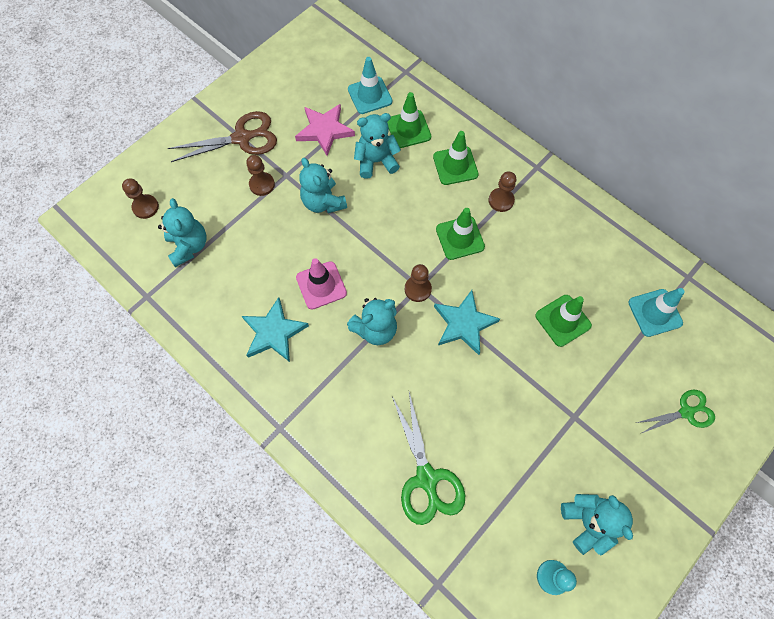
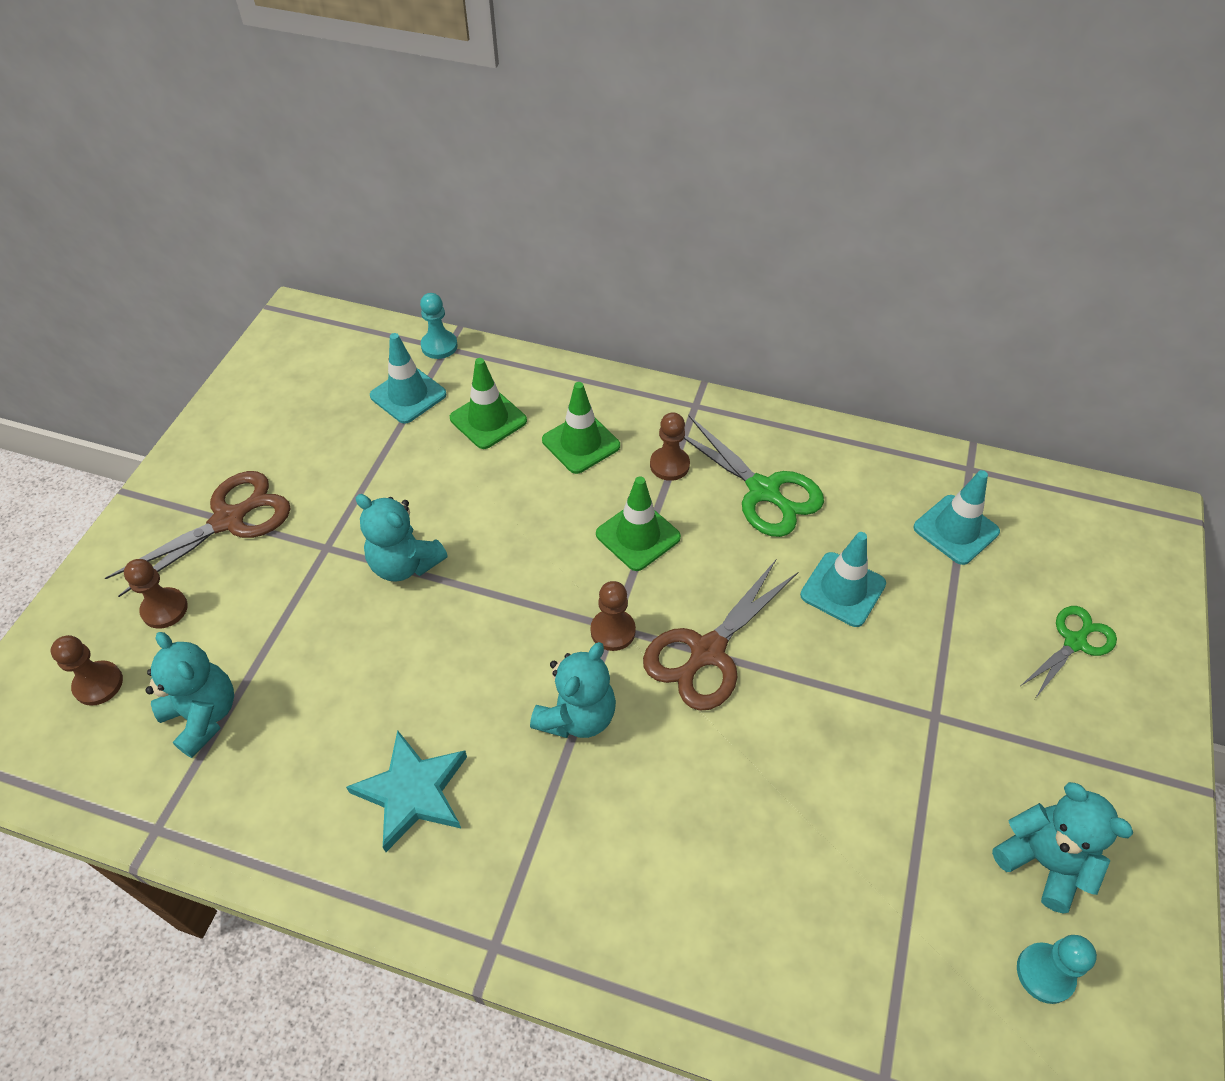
camera: 25 degrees left, 15 degrees down
brown pawn [246,155,275,196] -> brown pawn moved to [124,559,188,629]
pink star [295,104,355,156] -> none
pink traffic cone [296,258,347,309] -> none
turquoise teddy bear [354,113,401,179] -> none
green scissors [392,392,465,525] -> green scissors moved to [684,415,824,537]
turquoise star [434,290,500,355] -> brown scissors [643,560,798,711]
green traffic cone [535,295,592,347] -> turquoise traffic cone [800,532,886,627]
none -> turquoise pawn [420,293,458,359]

